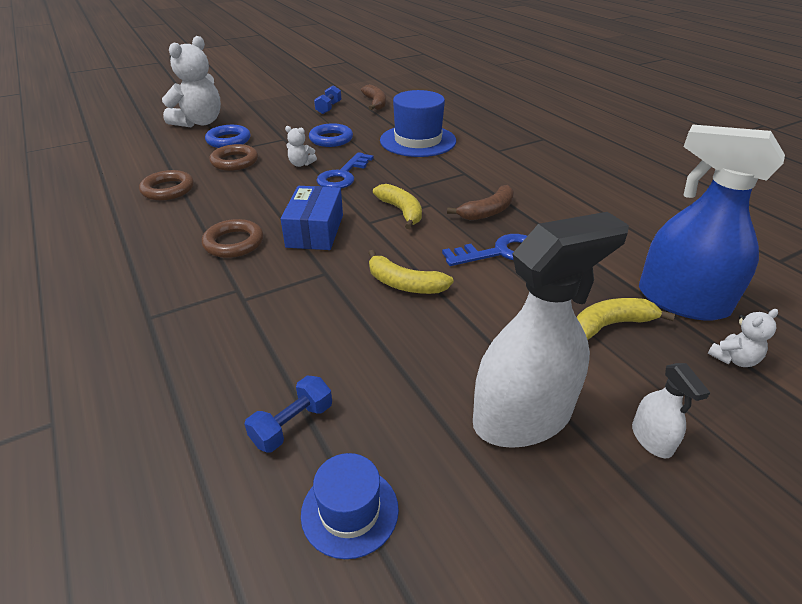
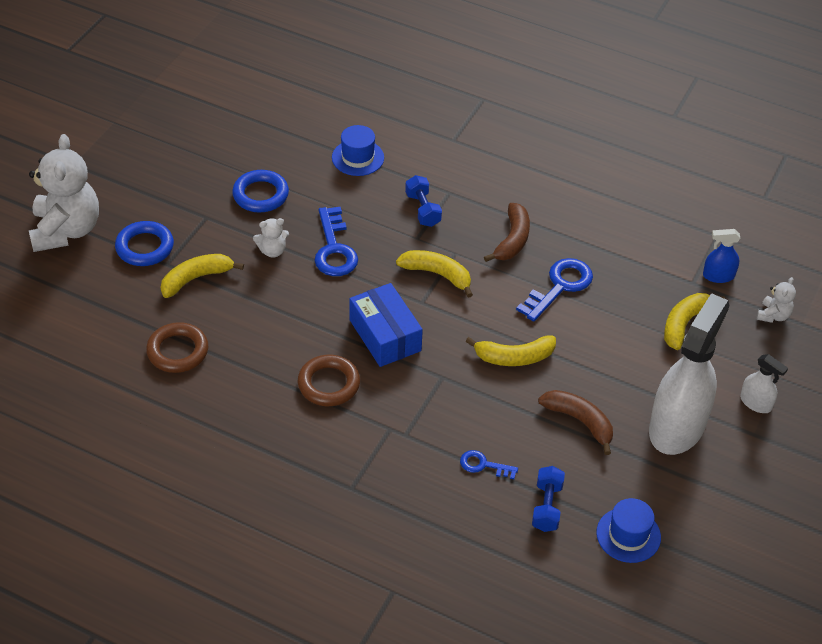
camera: 35 degrees left, 10 degrees up
brown ring [209,144,258,171] -> yellow banana [161,254,244,298]
blue dumbbell [314,85,341,114] -> blue dumbbell moved to [405,175,442,227]
brown banana [361,84,386,110] -> brown banana moved to [538,390,613,455]
blue hat [380,90,456,157] -> blue hat [332,125,384,176], size x0.55
blue spray bottle [639,125,785,321] -> blue spray bottle [703,229,740,283], size x0.44
none -> blue key [460,450,518,479]

